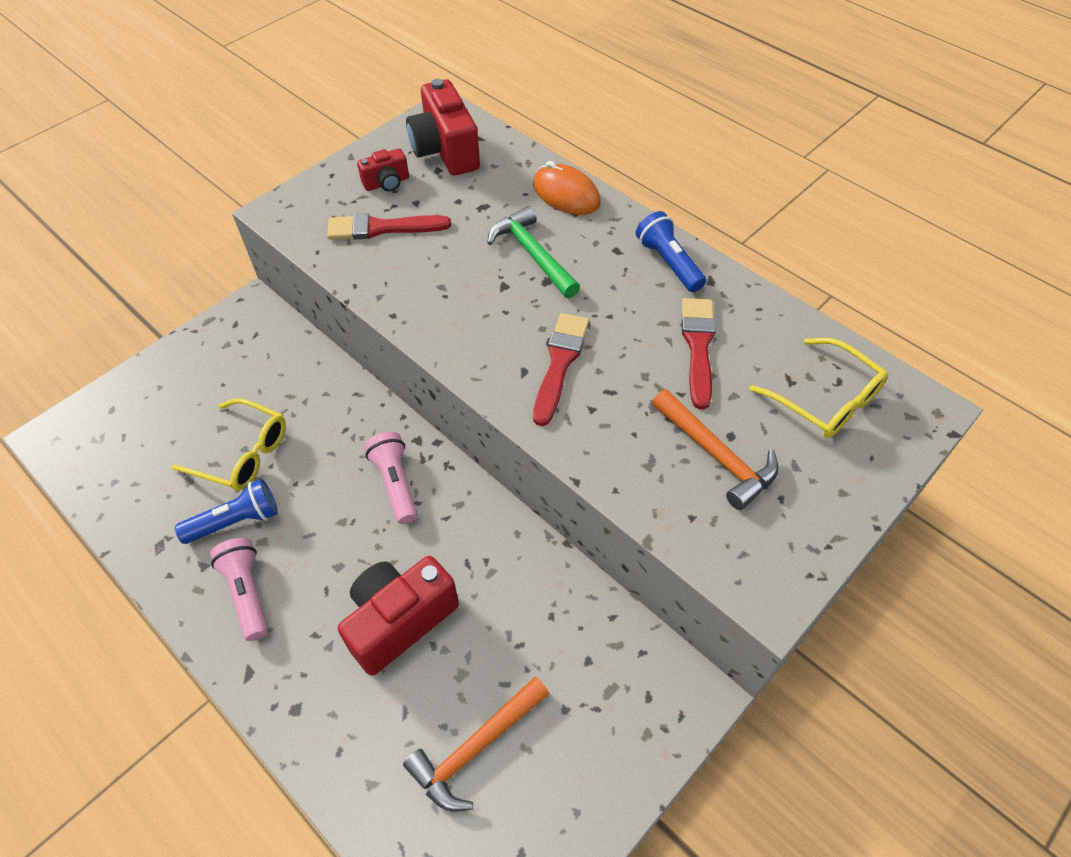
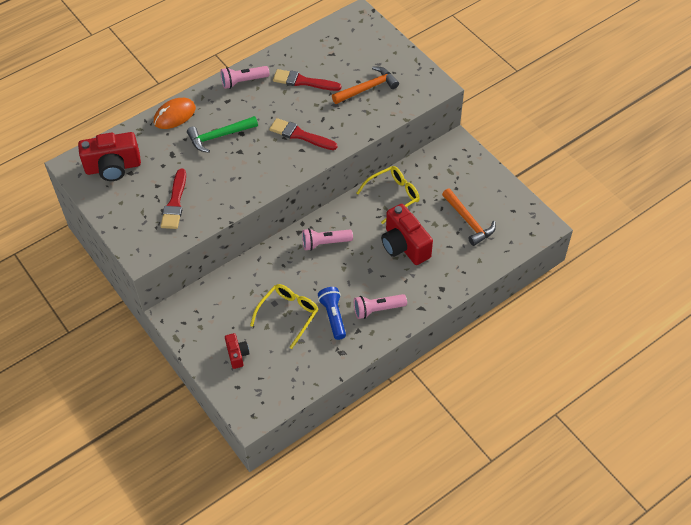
camera: 80 degrees left, 0 degrees up
red camera [357,148,409,191] -> red camera moved to [225,333,250,369]
blue flashlight [636,211,706,292] -> pink flashlight [220,66,270,89]
yellow glasses [749,338,888,438] -> yellow glasses moved to [357,166,420,224]

